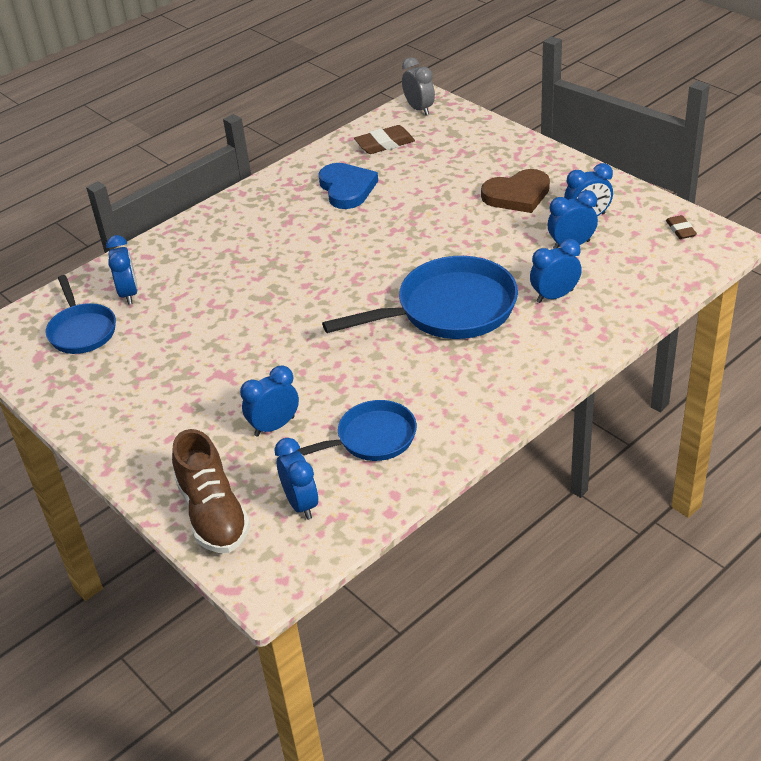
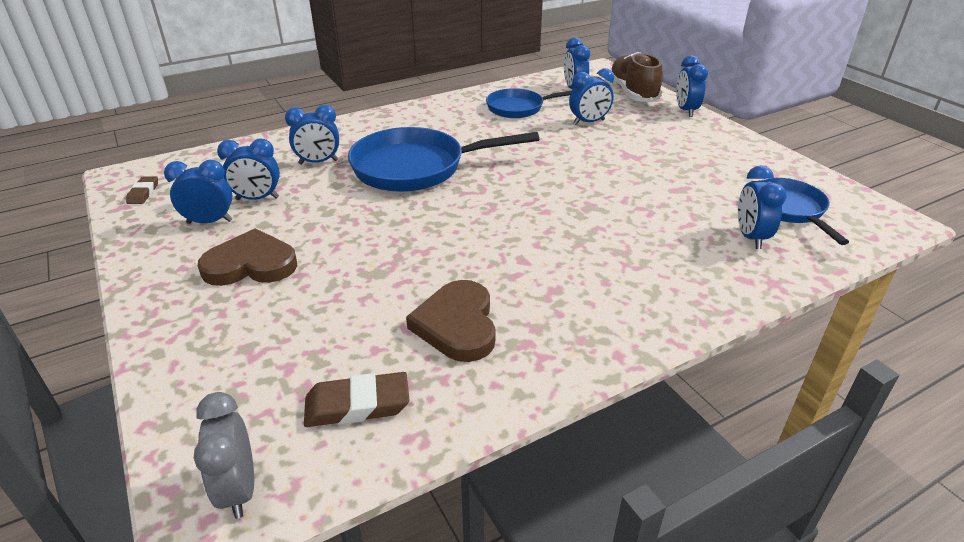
camera: 170 degrees left, 5 degrees down
blue heart [318,163,378,209] -> brown heart [406,280,496,362]
none -> blue clock [676,55,708,117]

